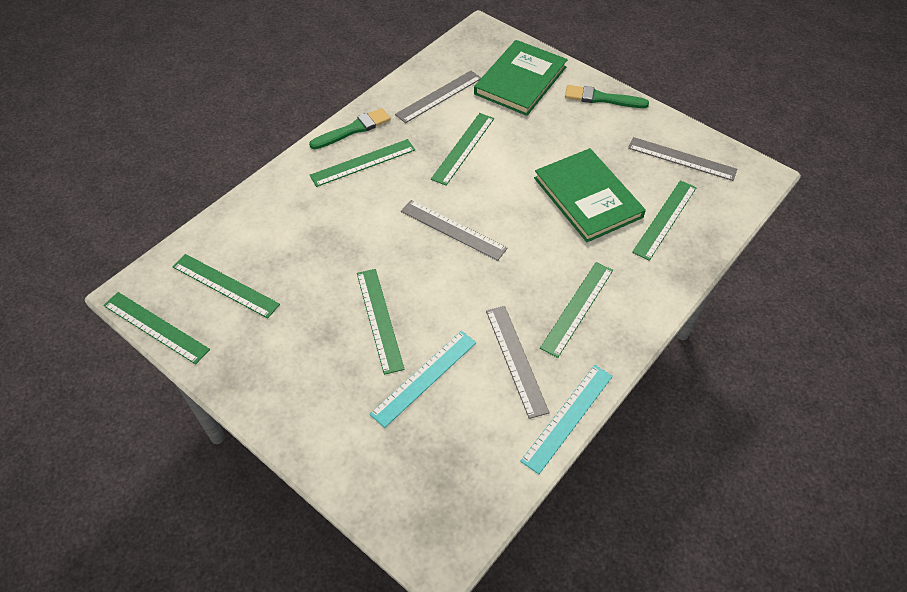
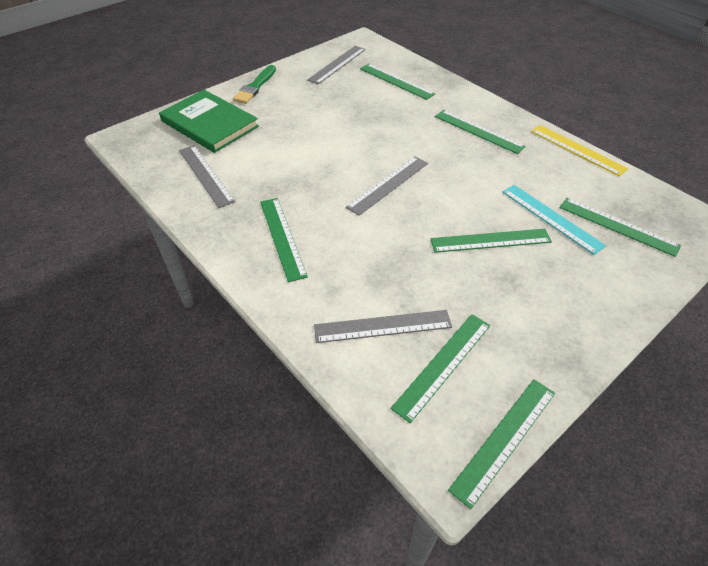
camera: 80 degrees left, 5 degrees down
green brush [309,108,391,149] -> none
green ruler [431,113,494,185] -> green ruler moved to [560,198,681,257]
grey ruler [486,306,550,419] -> grey ruler moved to [314,310,452,343]
turquoise ruler [520,365,613,474] -> yellow ruler [531,125,628,176]
green book [534,148,646,242] -> none

